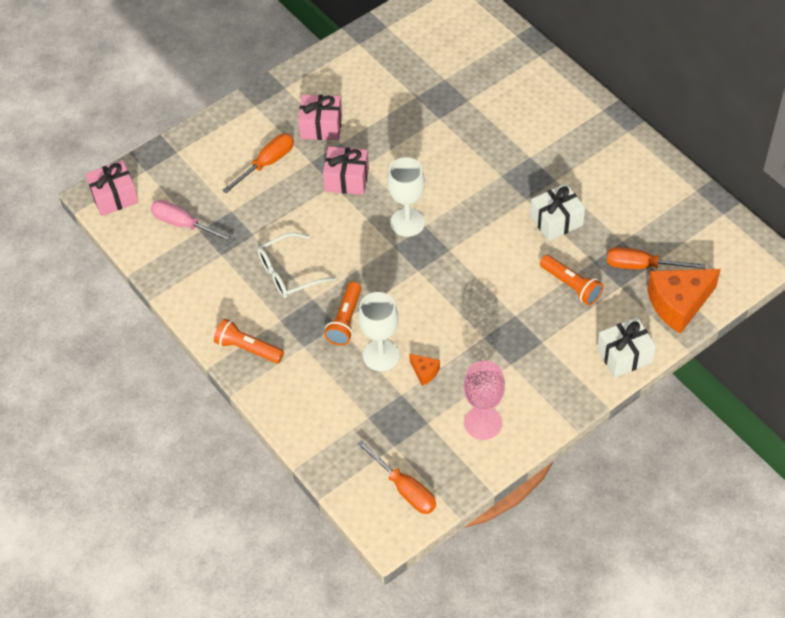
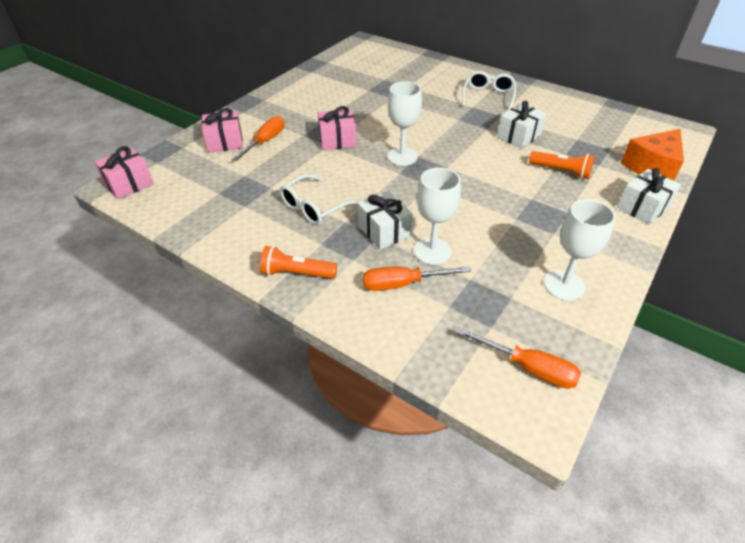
camera: 20 degrees left, 10 degrees down
pink screwdriver [151,200,235,243] -> none
pink gift [298,95,342,140] -> pink gift moved to [202,108,243,153]
orange flashlight [324,282,362,345] -> white gift [358,191,412,250]
orange cheese [409,354,440,386] -> none
pink goblet [464,361,505,440] -> white goblet [544,199,616,301]
orange screwdriver [607,247,706,269] -> orange screwdriver moved to [363,266,471,291]
none -> white glasses [462,71,516,111]

